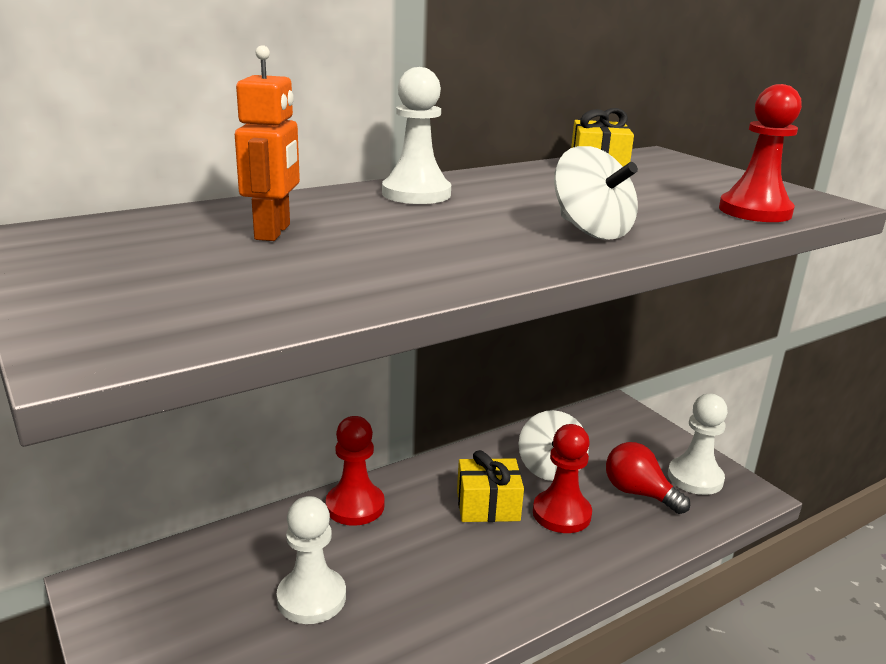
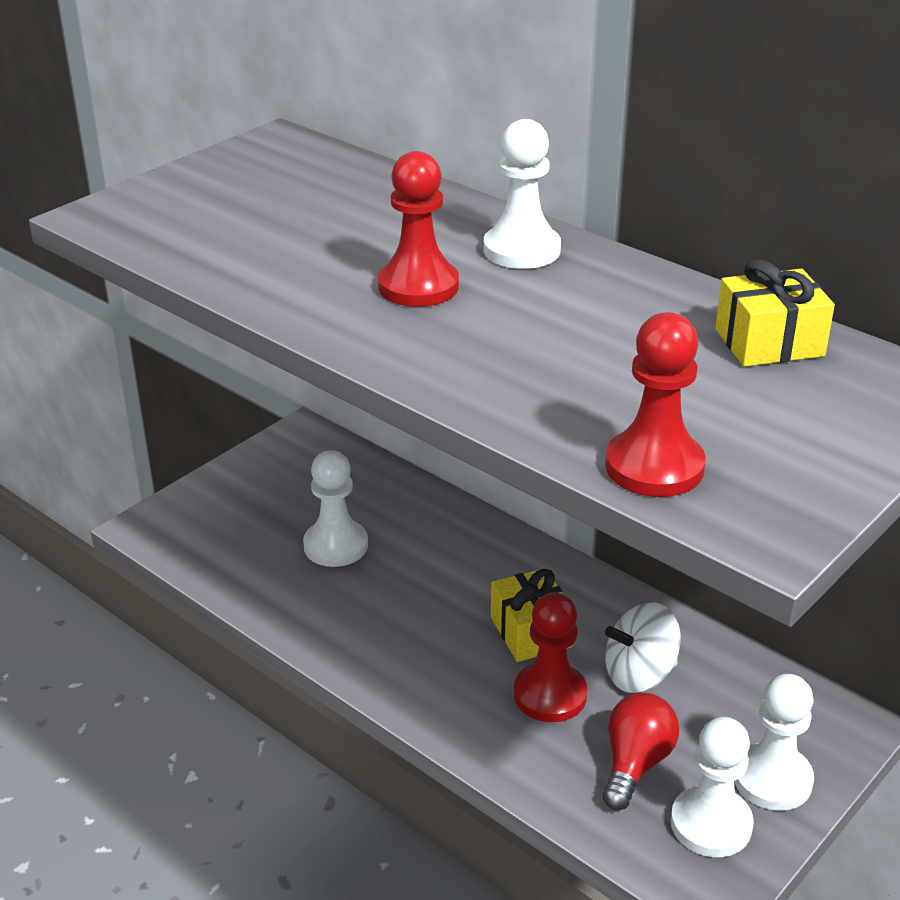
camera: 75 degrees right, 10 degrees up
orange robot [235,45,300,241] -> none
red pawn [326,416,385,526] -> red pawn moved to [378,151,459,307]
white spinning top [554,146,638,240] -> none
none -> white pawn [734,674,814,811]

